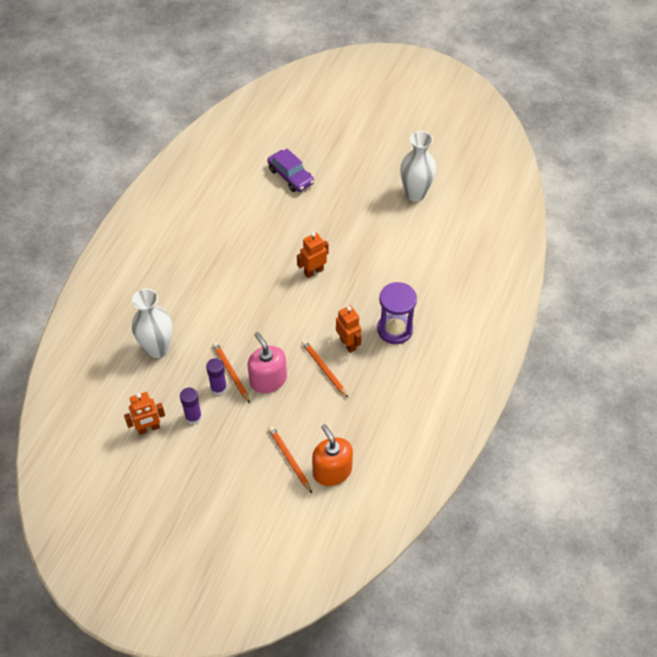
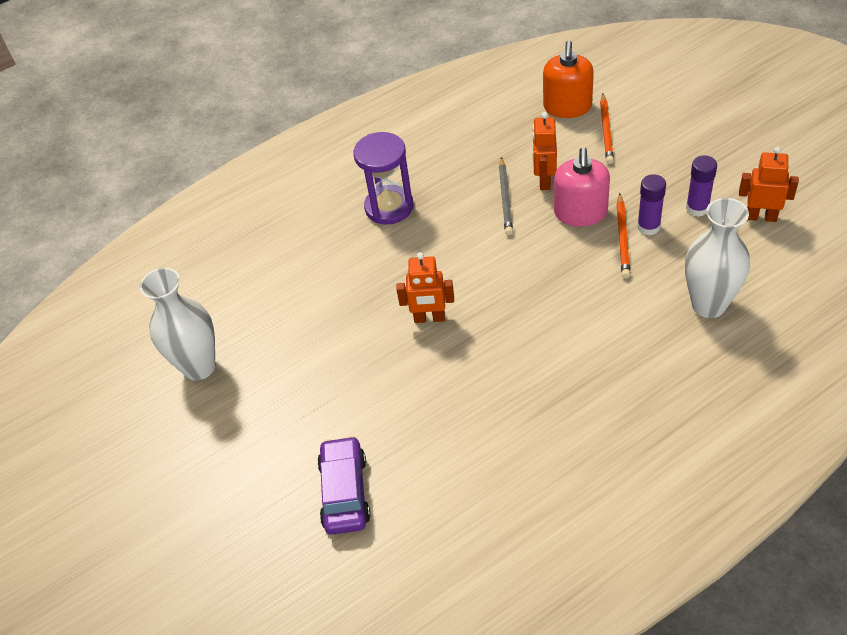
camera: 140 degrees left, 5 degrees down
orange pencil [302,340,348,398] -> grey pencil [499,157,513,235]
orange robot [336,306,362,353] -> orange robot moved to [532,112,557,190]

